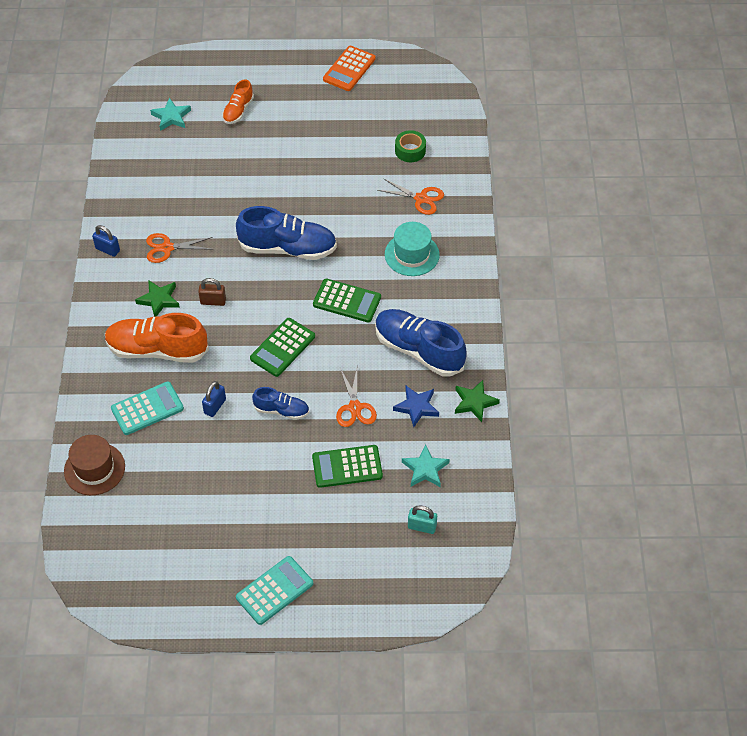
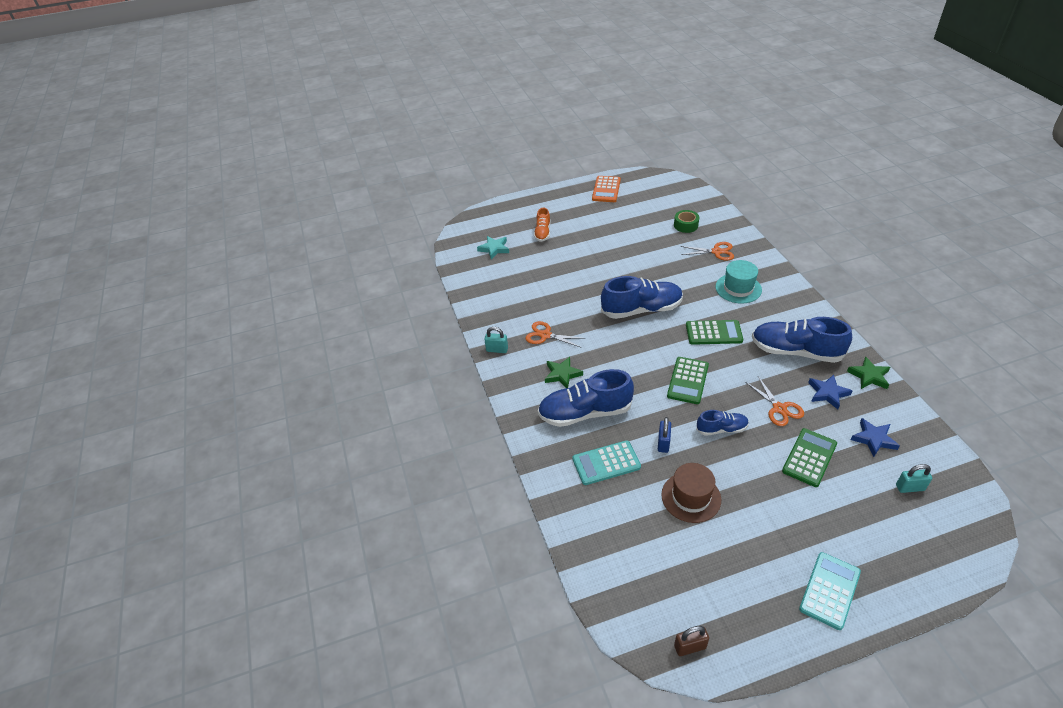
camera: 15 degrees left, 10 degrees down
brown hat [64,435,125,495] -> brown hat moved to [661,463,721,523]
blue padlock [92,225,120,257] -> turquoise padlock [484,327,508,353]
orange shoe [105,313,209,363] -> blue shoe [538,369,634,427]
turquoise calculator [111,381,184,435] -> turquoise calculator turned 150 degrees counterclockwise [572,440,641,485]
orange scissors [146,233,213,263] -> orange scissors turned 45 degrees clockwise [525,321,586,347]
brown padlock [198,278,226,306] -> brown padlock moved to [674,626,709,656]
green calculator [312,445,383,488] -> green calculator turned 150 degrees clockwise [782,428,837,487]
turquoise star [402,444,450,487] -> blue star [851,418,900,457]

